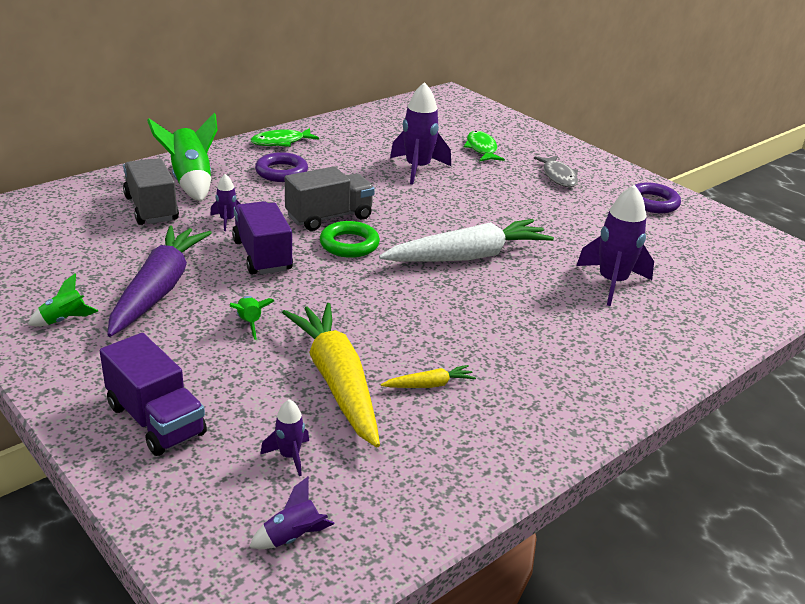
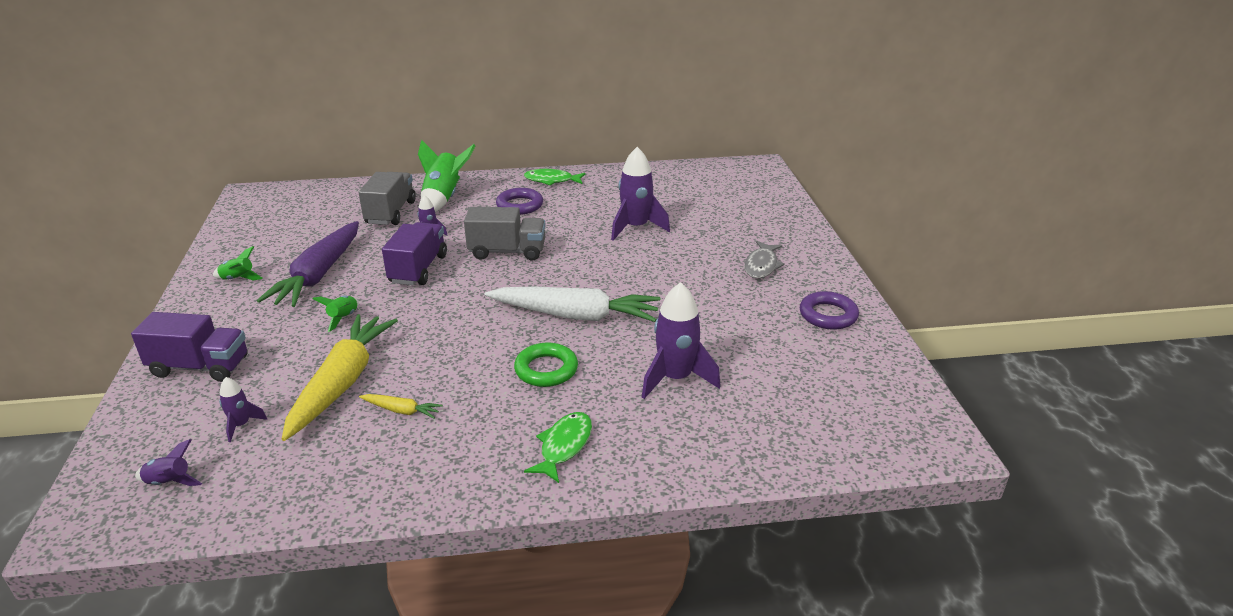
camera: 35 degrees right, 0 degrees up
purple truck [100,333,207,456] -> purple truck turned 75 degrees counterclockwise [131,312,248,382]
purple carrot [107,225,212,337] -> purple carrot turned 150 degrees clockwise [257,221,359,307]
green ring [320,221,380,258] -> green ring moved to [514,342,578,387]
green fish [464,131,505,161] -> green fish moved to [524,412,592,483]

